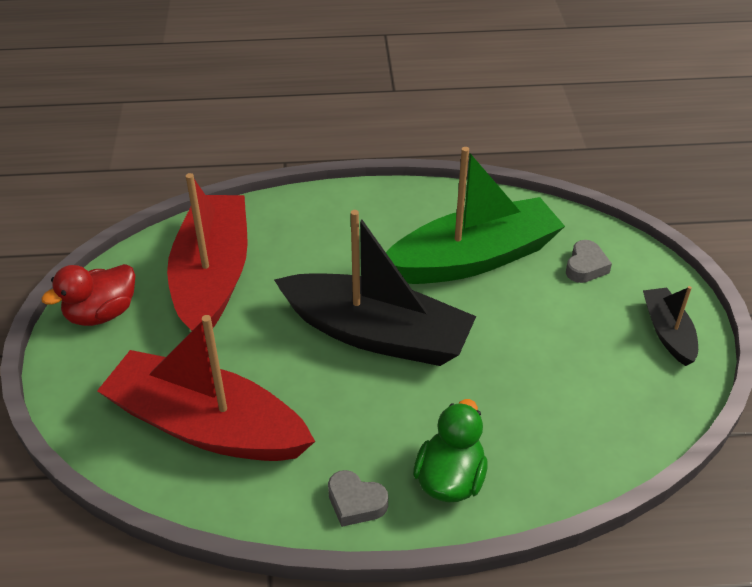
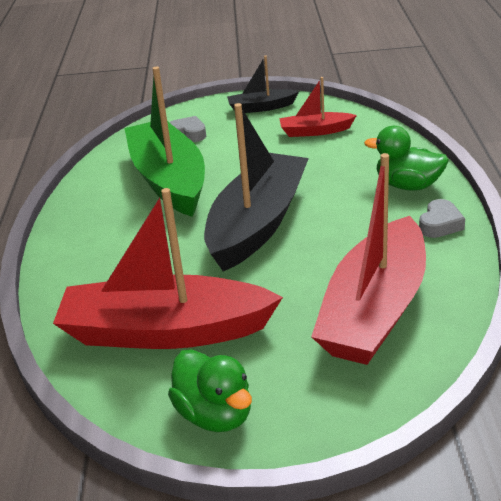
camera: 85 degrees left, 10 degrees down
red duck [41,264,135,326] -> green duck [168,349,252,432]
none -> red boat [279,77,357,137]

